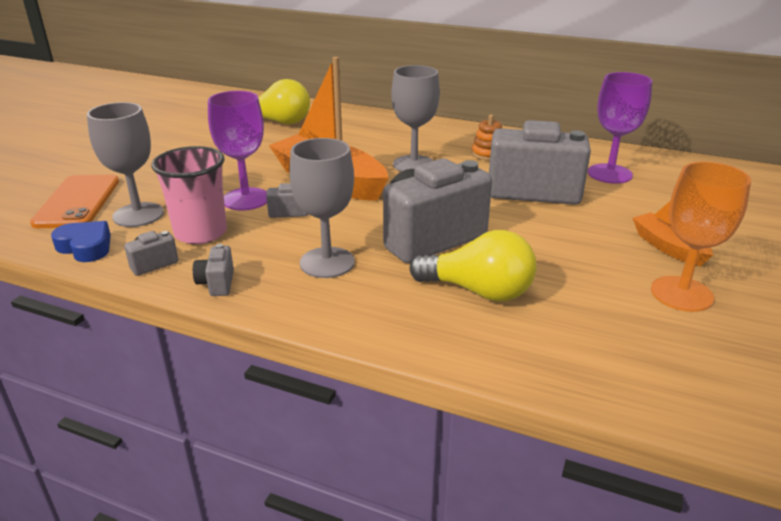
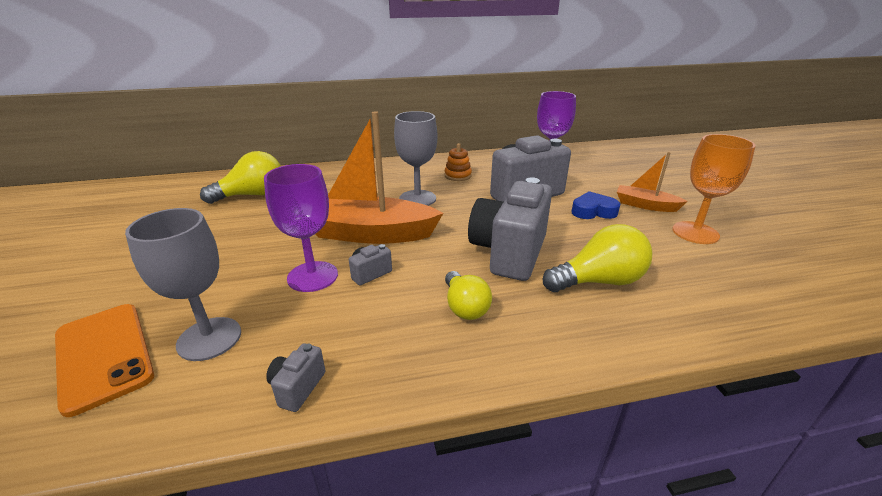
camera: 35 degrees left, 0 degrees up
blue heart [51,221,111,262] -> blue heart moved to [571,191,620,219]
pink cup [152,146,227,244] -> none
grey camera [193,244,234,296] -> none
grey goblet [289,138,355,278] -> yellow light bulb [445,271,492,320]

